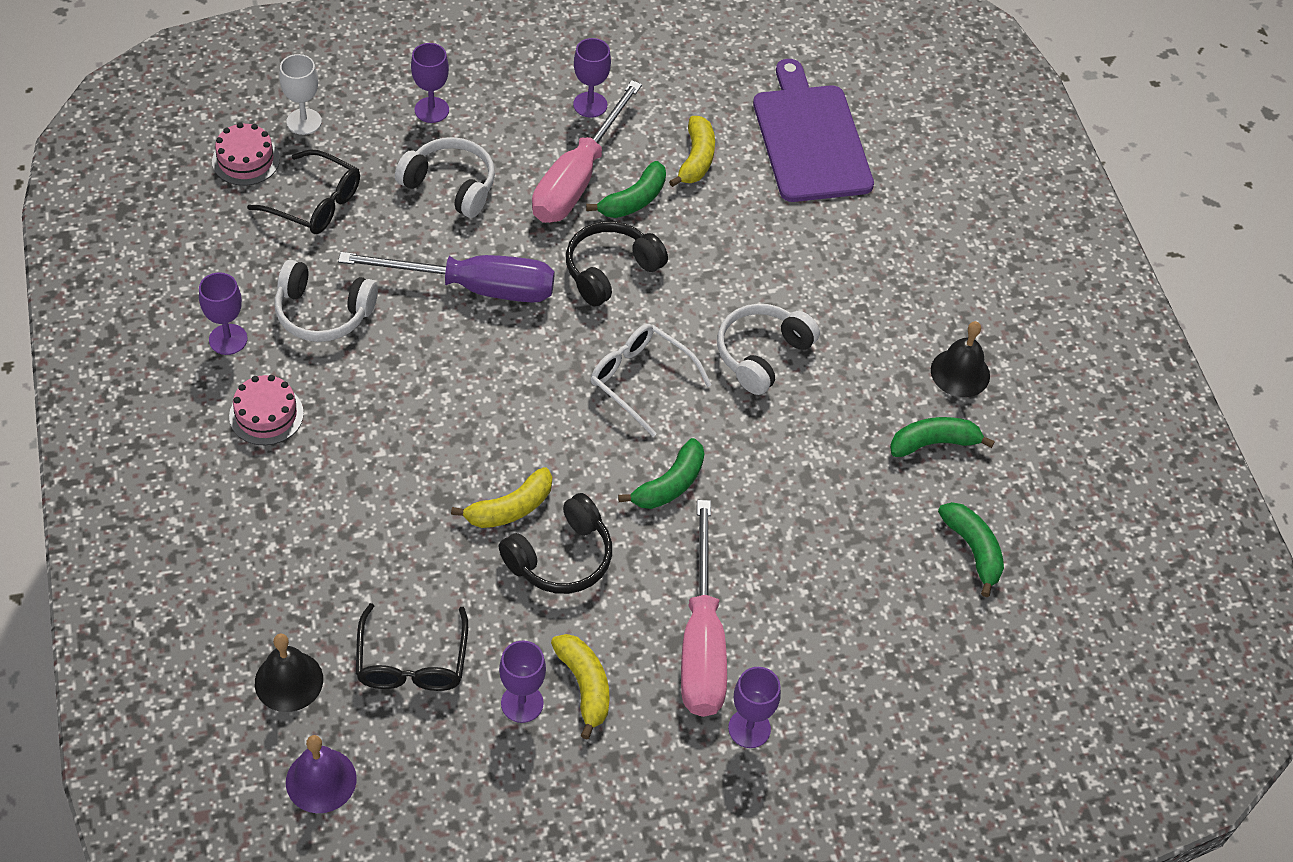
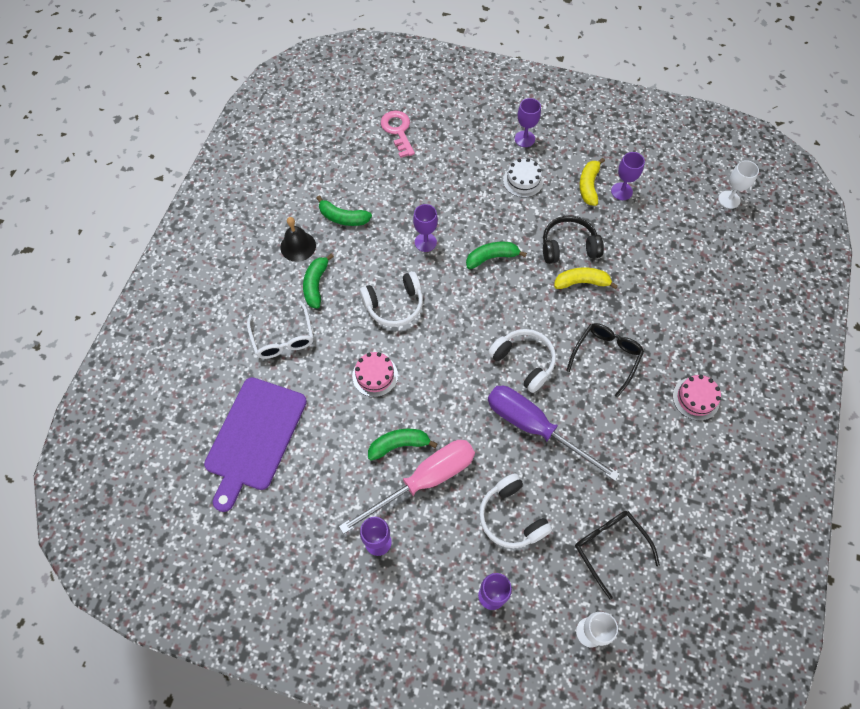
camera: 145 degrees left, 10 degrees up
purple goblet [199,272,247,355] -> purple goblet moved to [413,204,438,252]
pink cake [212,122,280,186] -> pink cake moved to [352,352,398,397]
black bell [255,634,323,712] -> none
white headphones [275,260,378,342] -> white headphones moved to [488,329,556,393]
purple bell [286,735,357,813] -> white goblet [718,160,759,209]
black glasses [356,603,468,691] -> black glasses moved to [566,323,644,398]
black headphones [566,221,668,307] -> none
white glasses [591,324,711,437] -> white glasses moved to [247,300,314,359]
yellow banana [669,116,715,187] -> none
pink screwdriver [681,500,727,717] -> white cake [503,158,543,198]
green banana [938,502,1004,597] -> green banana moved to [303,254,334,309]
none -> pink key [381,111,415,158]

